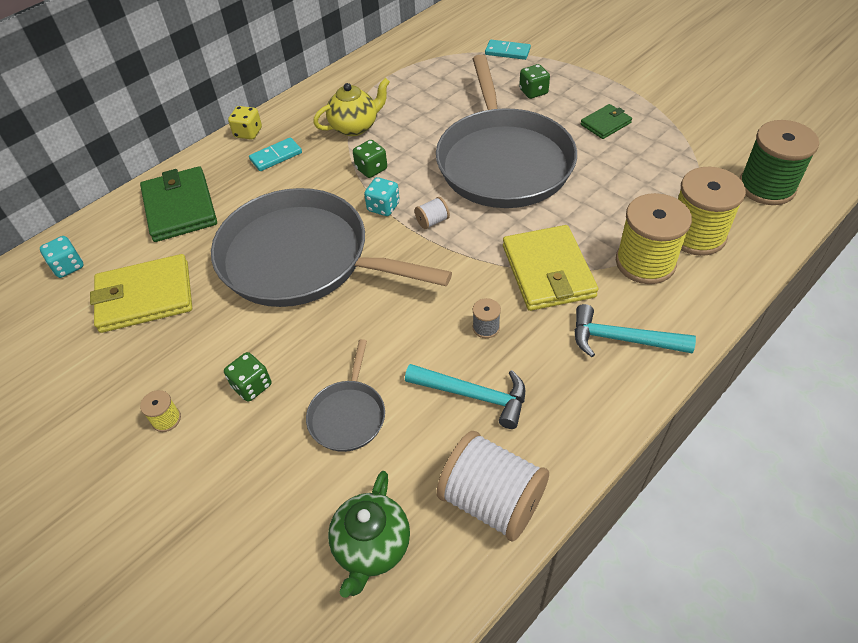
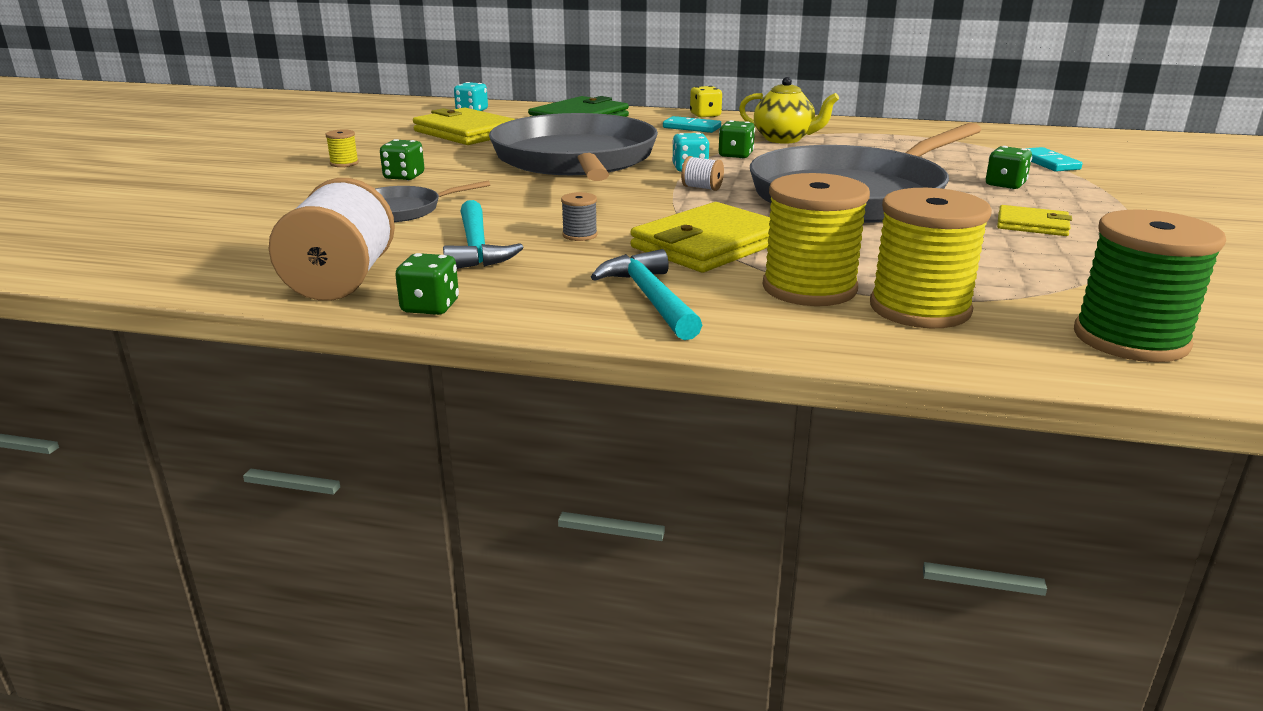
camera: 55 degrees right, 25 degrees down
green teapot [328,471,410,598] -> none
green wallet [580,104,632,139] -> yellow wallet [997,205,1072,236]
none -> green dice [395,253,459,315]

